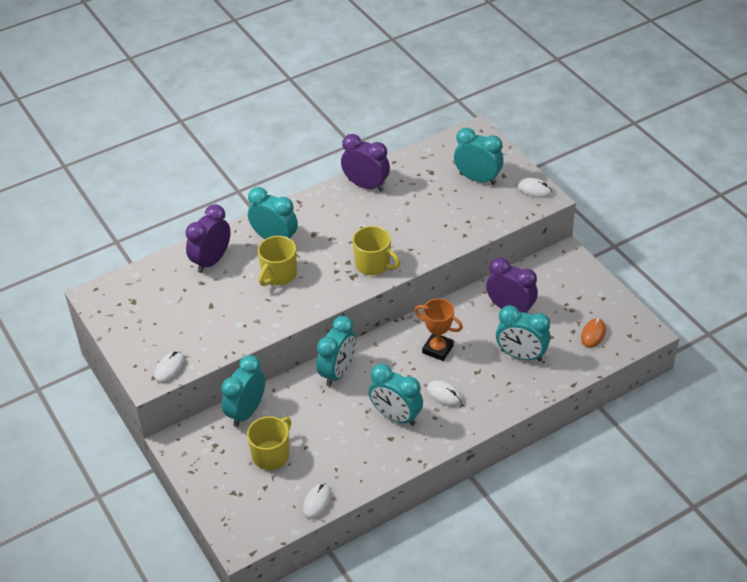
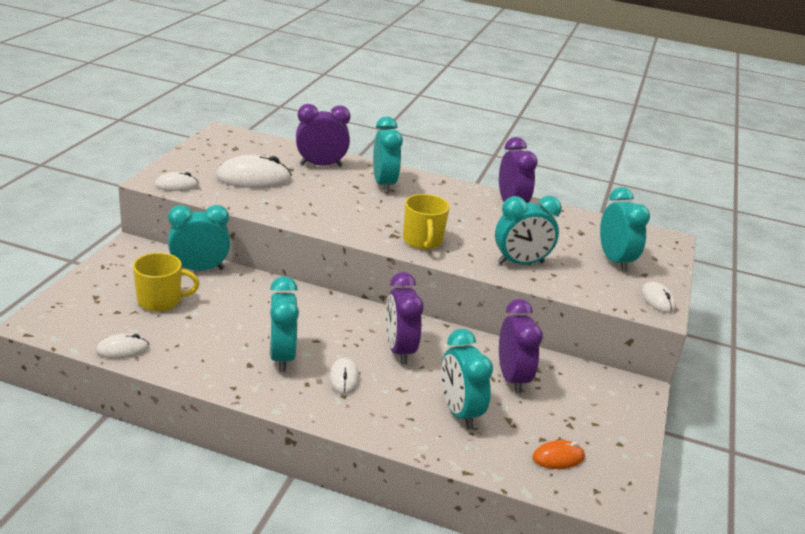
camera: 45 degrees right, 15 degrees down
yellow mug [258,236,297,286] -> none
turquoise clock [317,316,356,386] -> turquoise clock moved to [495,196,562,265]
orange trophy [414,298,463,361] -> purple clock [386,272,424,365]
none -> white mouse [216,155,292,188]

